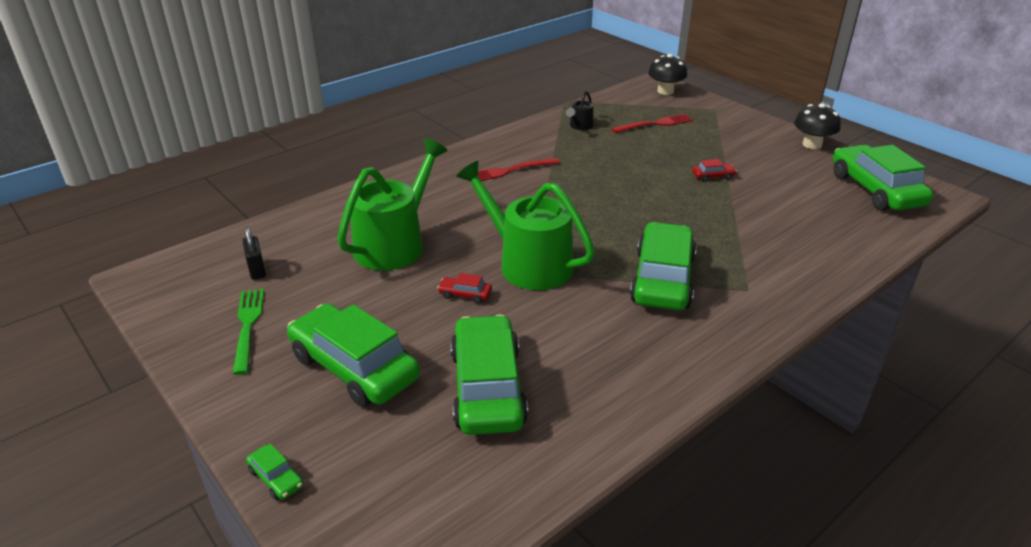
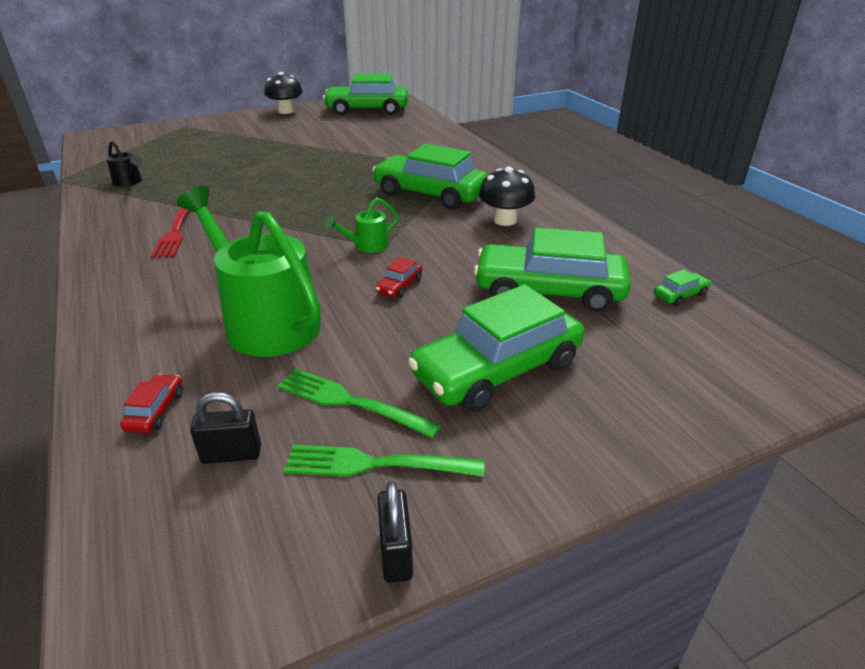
camera: 75 degrees left, 0 degrees up
green car [246,444,303,500] -> green car moved to [654,269,711,306]
green watering can [456,161,595,290] -> green watering can [325,198,398,253], size x0.44
red fork [611,114,693,133] -> none
black mushroom [648,54,687,95] -> black mushroom moved to [479,167,535,226]
red car [692,159,737,182] -> red car moved to [120,374,183,433]
none -> green fork [278,369,441,438]
none -> black padlock [377,481,413,583]

